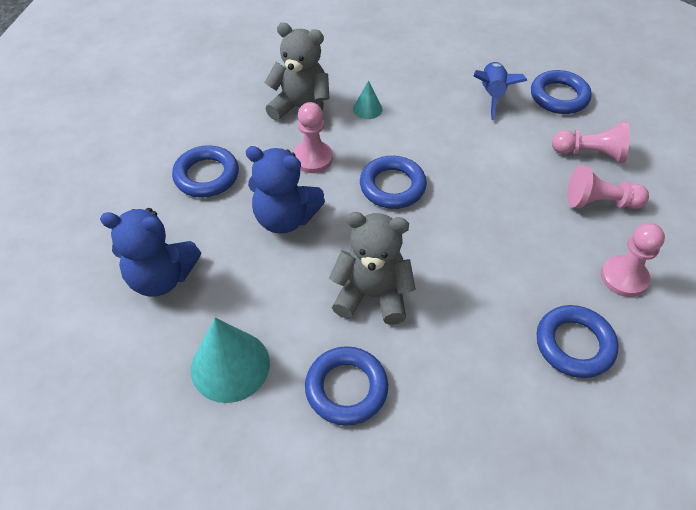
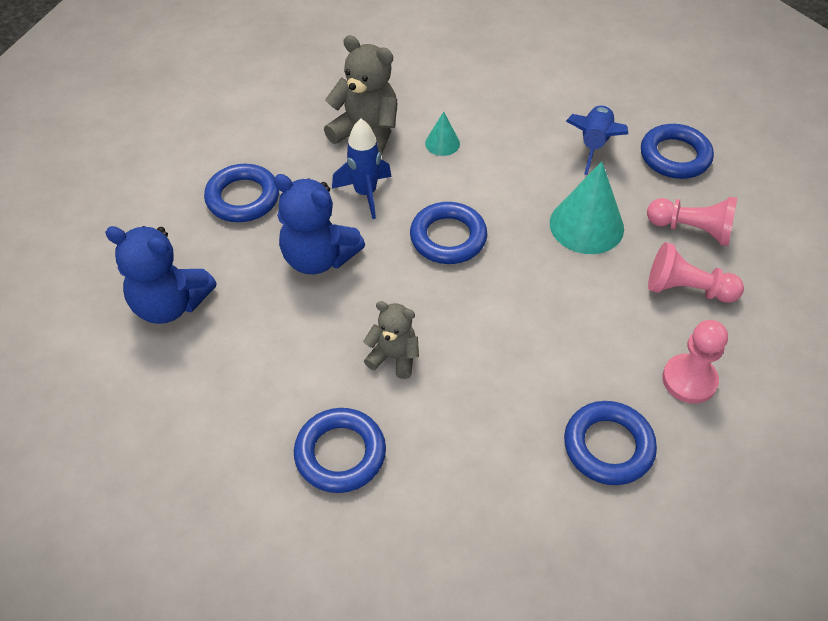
camera: 10 degrees right, 0 degrees up
turquoise cone [191,318,270,403] -> turquoise cone moved to [550,161,624,254]
pink pawn [293,102,333,173] -> blue rocket [332,119,392,219]
grey teddy bear [329,212,416,325] -> grey teddy bear [363,301,419,379], size x0.61

